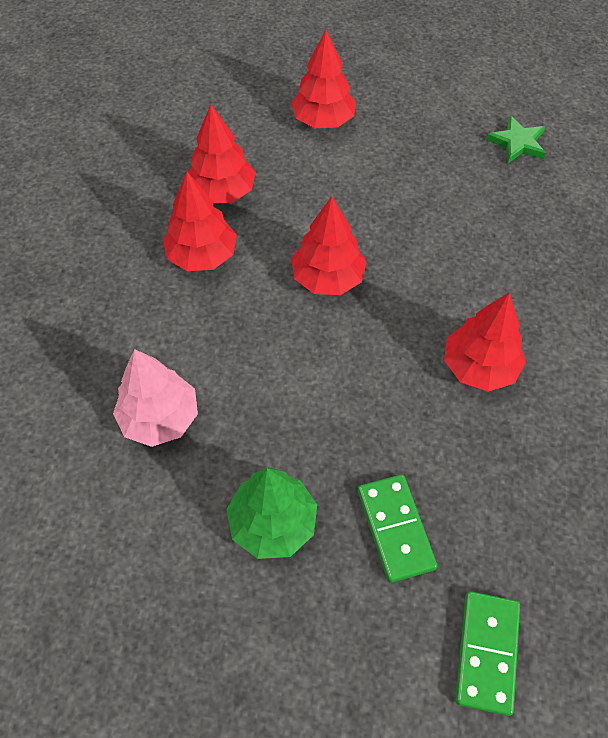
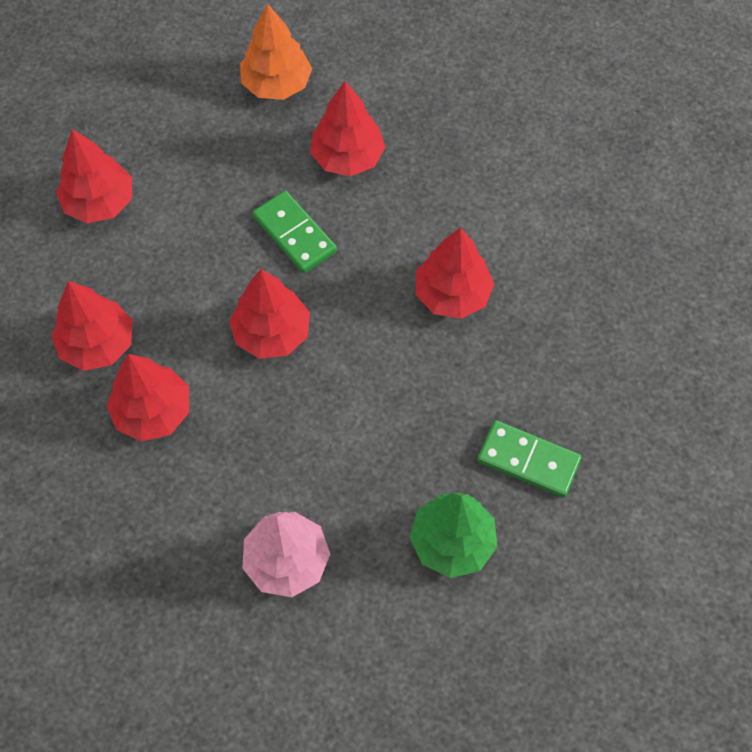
camera: 50 degrees left, 5 degrees up
green domino [455,591,520,716] -> green domino moved to [253,191,337,273]
green star [486,116,546,164] -> orange tree [240,3,312,100]
none -> red tree [310,81,385,176]

